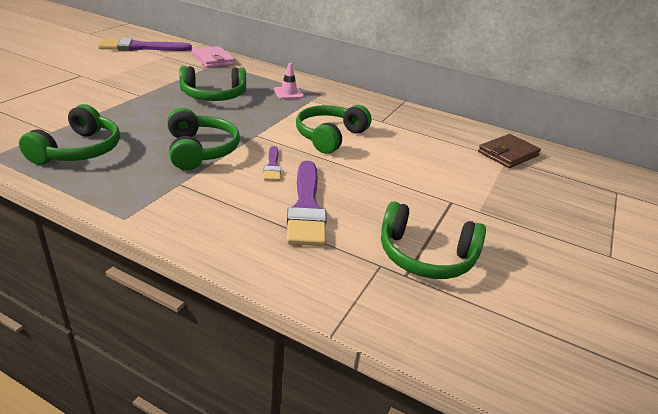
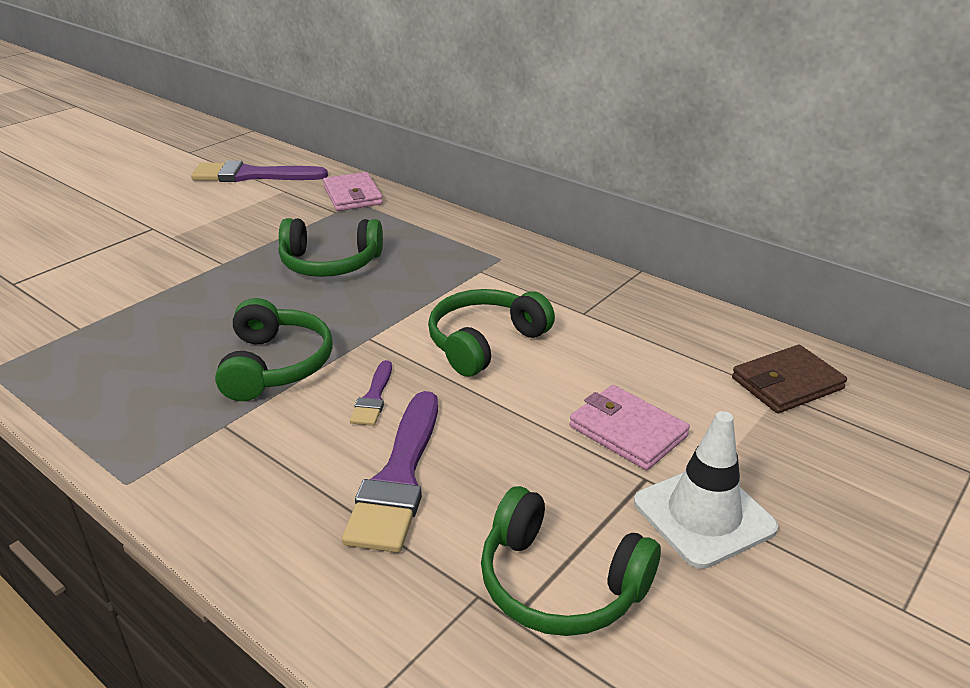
camera: 15 degrees right, 0 degrees up
green headphones [19,104,120,165] -> none
pink traffic cone [274,63,304,99] -> none
none -> pink wallet [570,385,690,470]
none -> white traffic cone [634,411,778,569]

